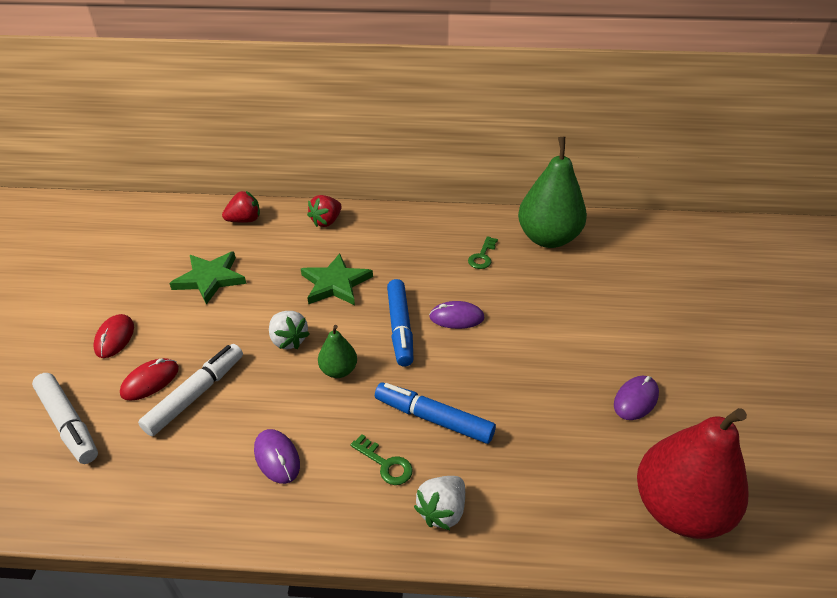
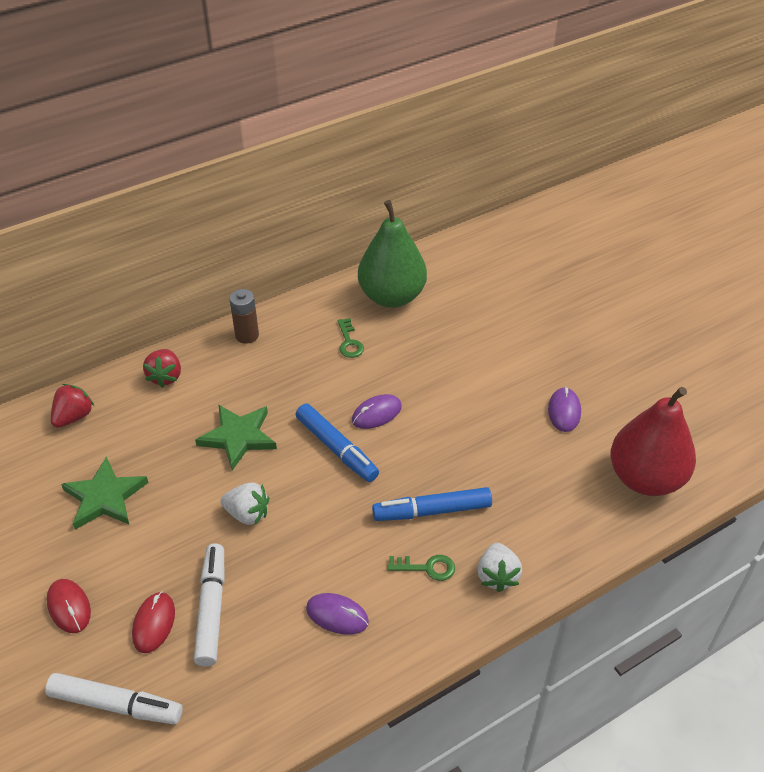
camera: 35 degrees left, 5 degrees up
green pear [318,325,357,378] -> none
none -> brown battery [229,289,259,344]

